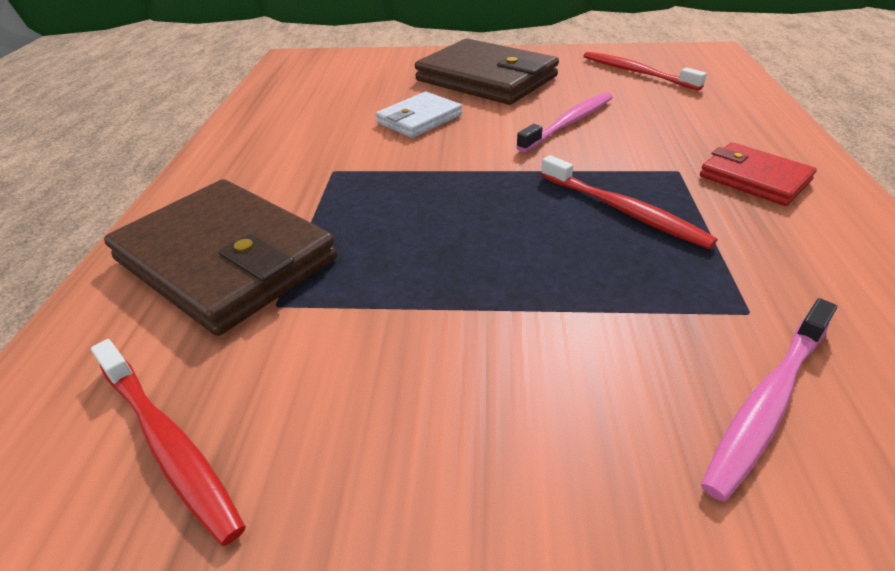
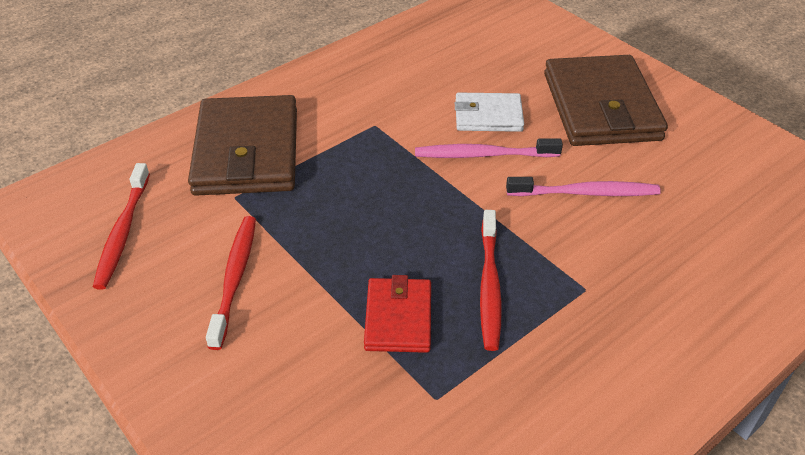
camera: 45 degrees right, 5 degrees up
red toothbrush [584,52,707,90] -> red toothbrush moved to [206,216,256,350]
red wallet [700,142,817,206] -> red wallet moved to [364,275,431,353]
pink toothbrush [701,298,837,501] -> pink toothbrush moved to [415,138,563,158]

